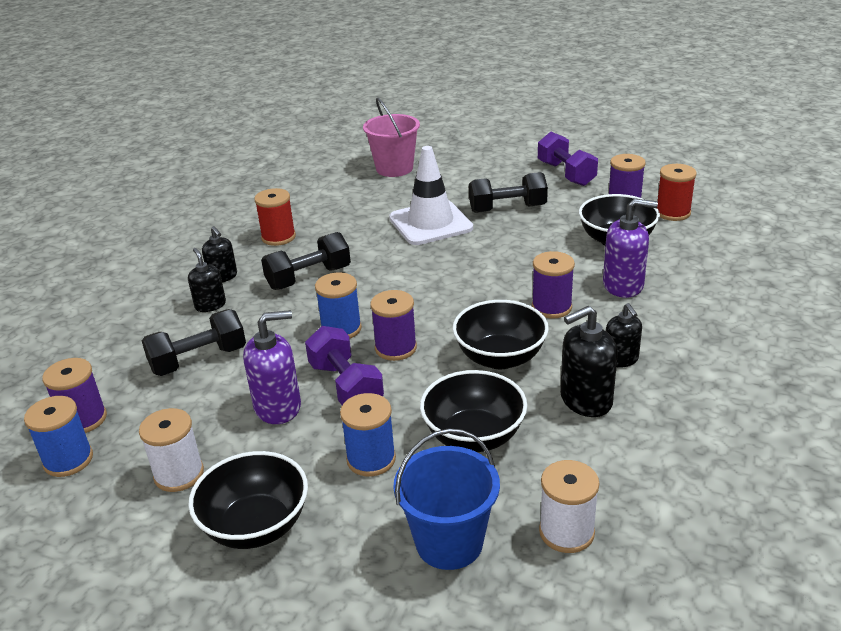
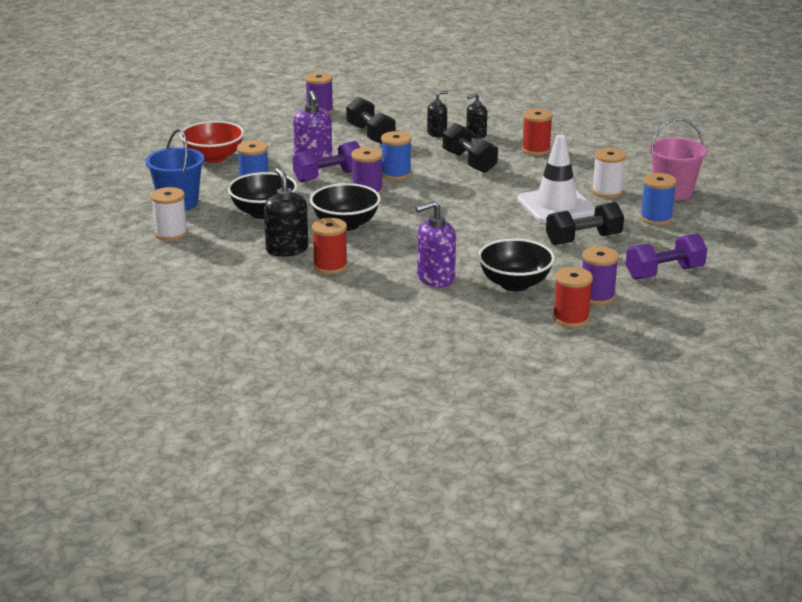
camera: 90 degrees right, 5 degrees down
blue spool [24,396,93,477] -> blue spool moved to [640,173,677,225]
white spool [139,408,204,492] -> white spool moved to [592,148,626,198]
black bowl [188,451,308,549] -> red bowl [180,121,244,163]
black dumbbell [469,172,548,213] -> black dumbbell turned 75 degrees clockwise [546,202,624,245]
purple spool [532,251,575,318] -> none
purple soap dispenser [603,198,658,298] -> purple soap dispenser turned 60 degrees clockwise [416,201,456,288]
black soap dispenser [606,303,642,368] -> red spool [312,218,348,274]

